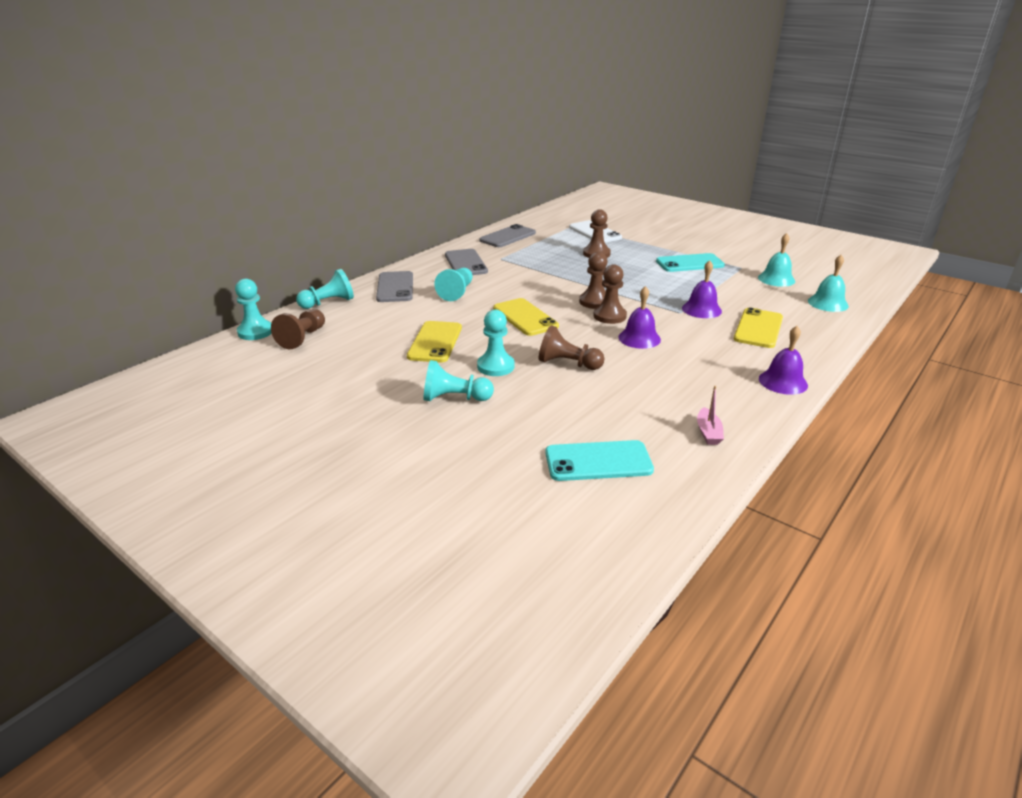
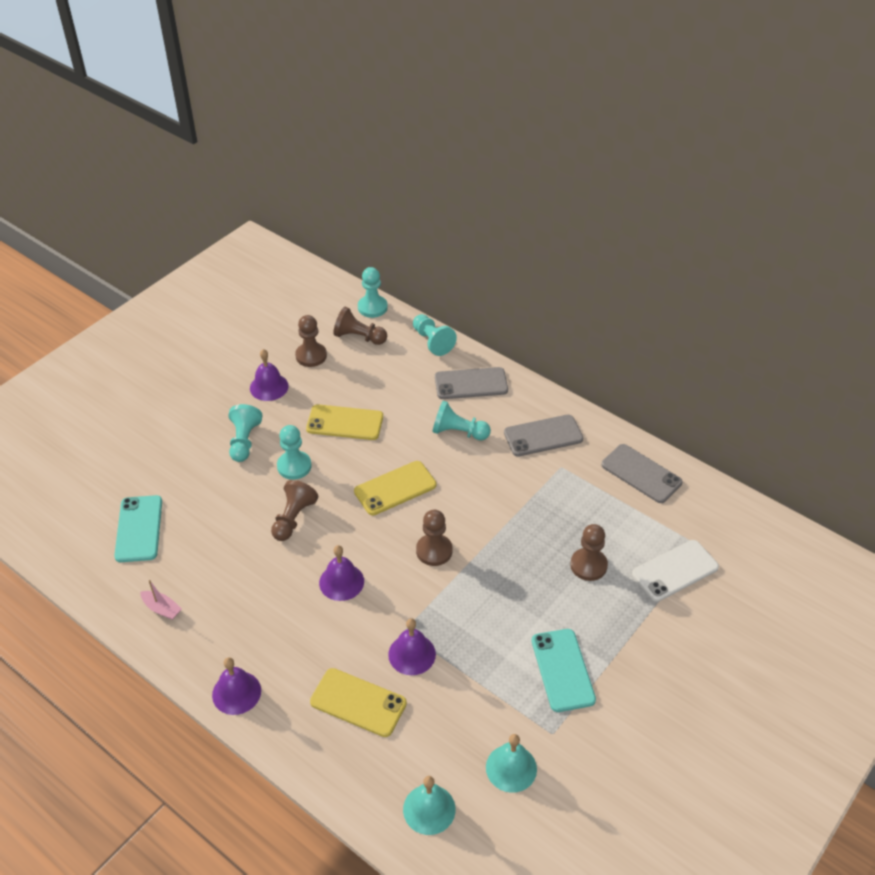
camera: 90 degrees right, 15 degrees up
brown pawn [593,264,627,324] -> brown pawn moved to [295,315,327,367]
pink boat [697,386,724,445] -> pink boat turned 150 degrees counterclockwise [140,580,182,620]
none -> purple bell [250,349,289,401]

